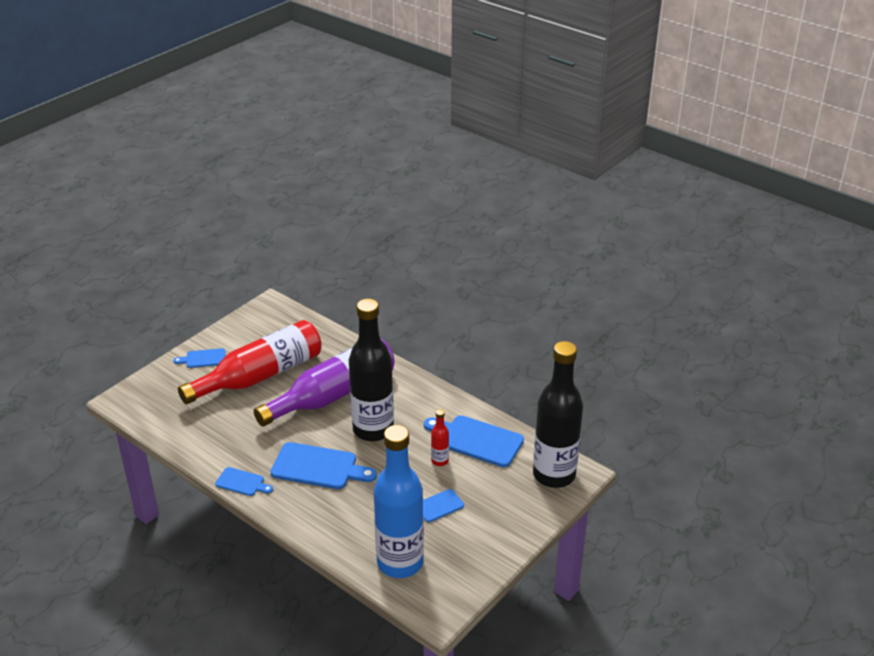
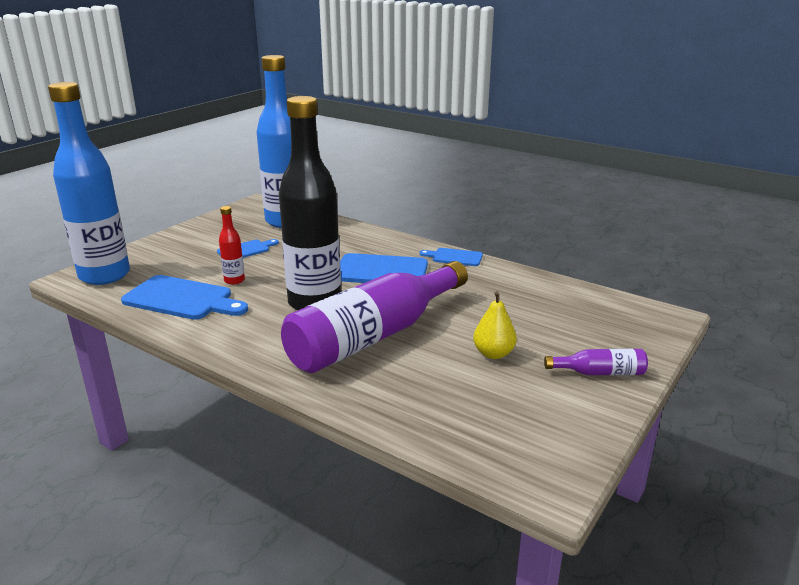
camera: 175 degrees right, 10 degrees down
blue cutting board [173,348,225,368] -> purple bottle [544,349,648,375]
red bottle [178,320,322,404] -> yellow pear [473,291,517,359]
black bottle [533,341,583,488] -> blue bottle [48,82,130,285]

